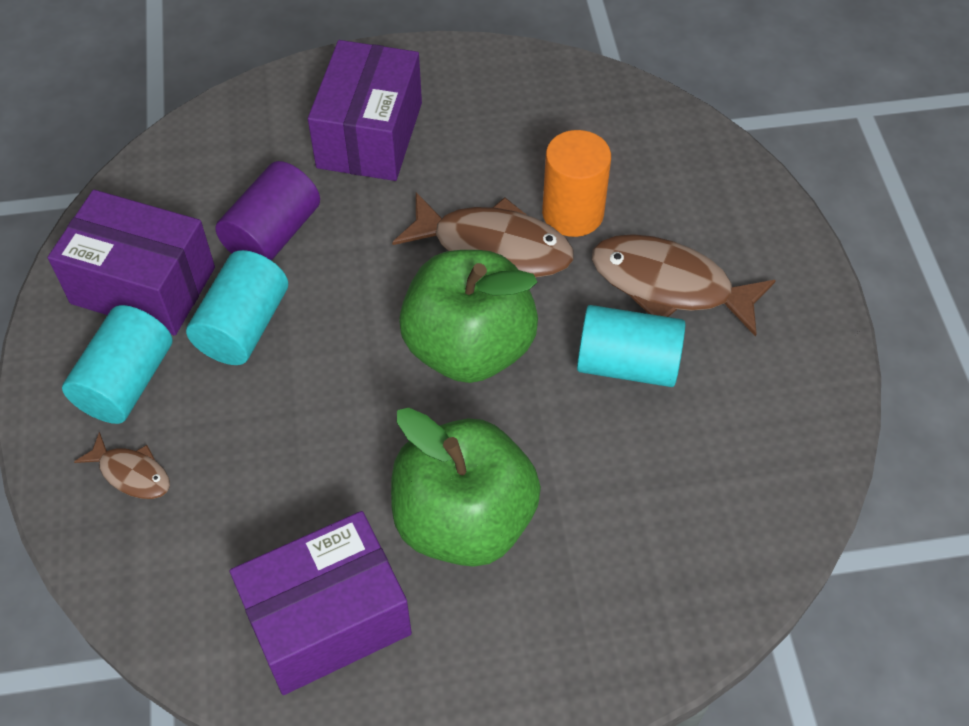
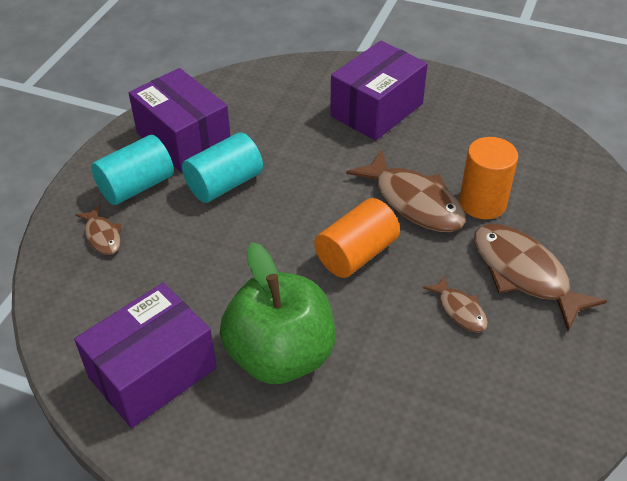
camera: 30 degrees right, 10 degrees down
purple cylinder [216,161,320,261] -> none
purple box [230,511,412,695] -> purple box turned 45 degrees counterclockwise [74,283,217,428]
green apple [399,250,538,383] -> orange cylinder [314,198,400,278]
turquoise cylinder [577,305,685,387] -> brown fish [423,275,488,332]

